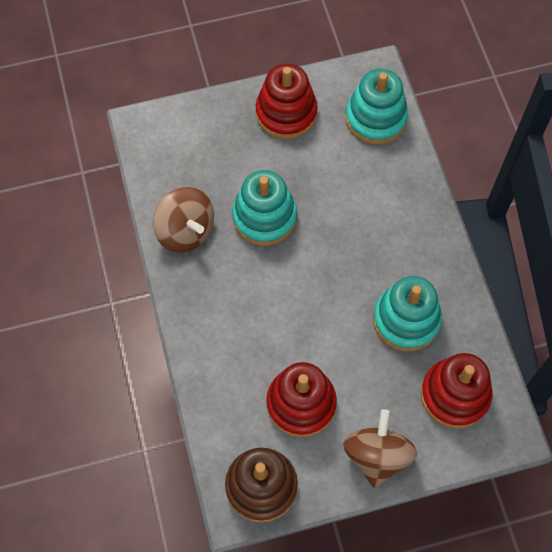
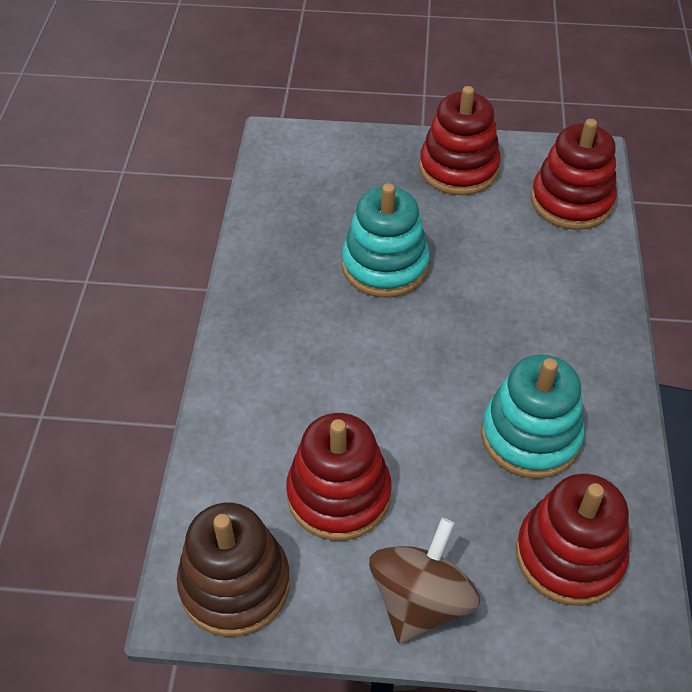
camera: 20 degrees right, 15 degrees down
brown spinning top [153,187,214,253] -> none
turquoise stacking toy [346,69,408,145] -> red stacking toy [531,119,617,230]

